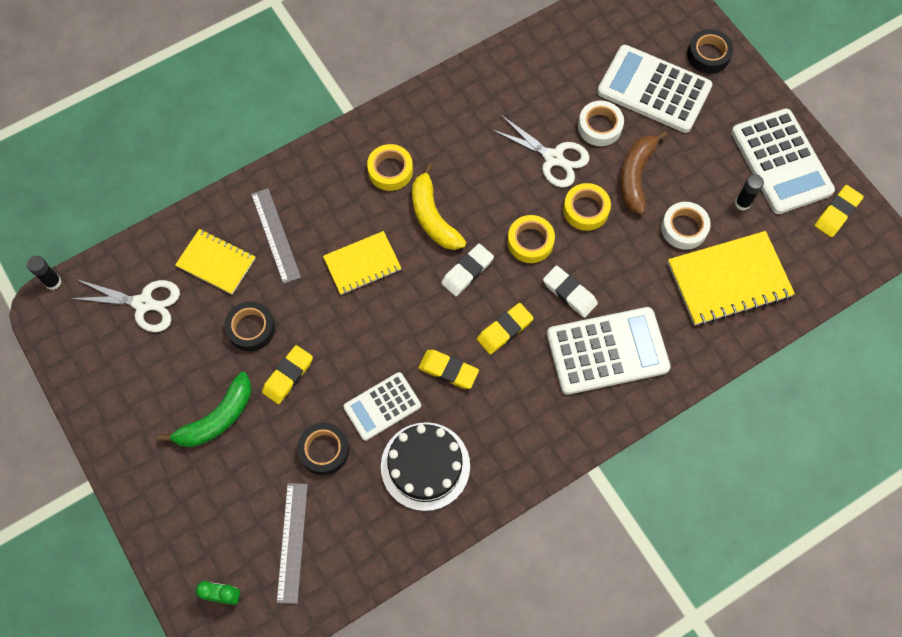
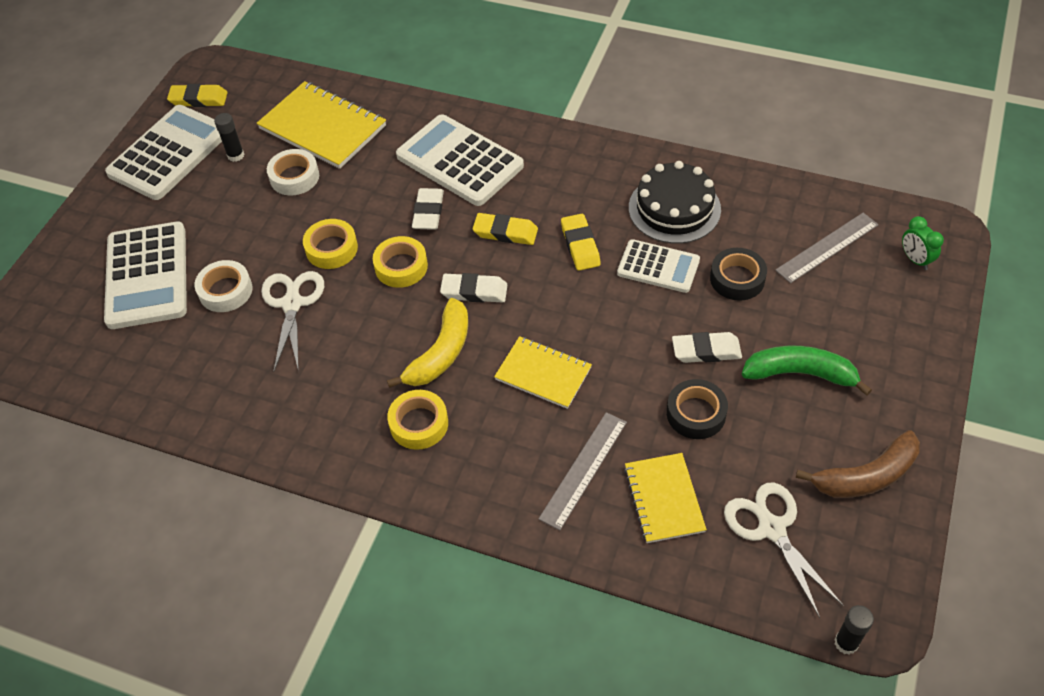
camera: 125 degrees left, 15 degrees down
yellow eraser [262,345,313,404] -> white eraser [672,332,742,363]
brown banana [620,131,668,215] -> brown banana moved to [796,430,920,498]
black tape [687,29,734,74] -> none

